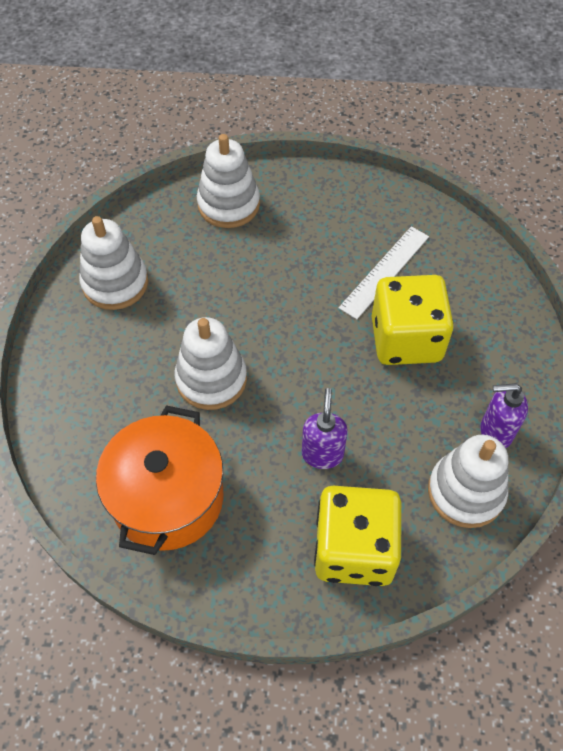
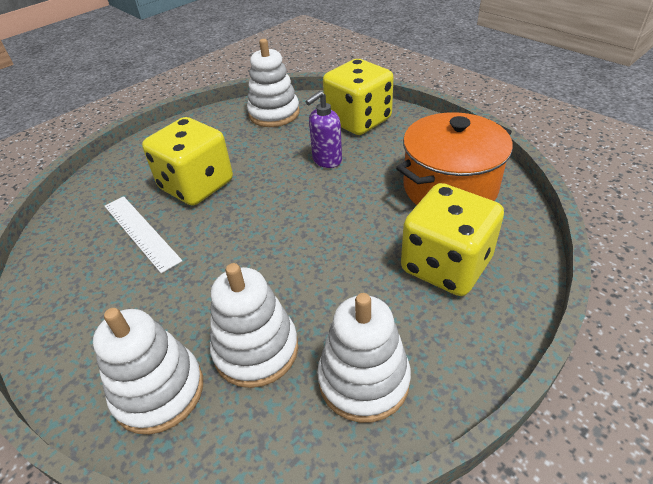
camera: 135 degrees left, 15 degrees down
white stacking toy [175,317,247,410] -> white stacking toy moved to [210,263,298,388]
white ruler [339,226,429,319] -> white ruler turned 60 degrees clockwise [105,196,182,273]
purple soap dispenser [480,383,528,448] -> none
none -> yellow dice [401,183,504,296]

